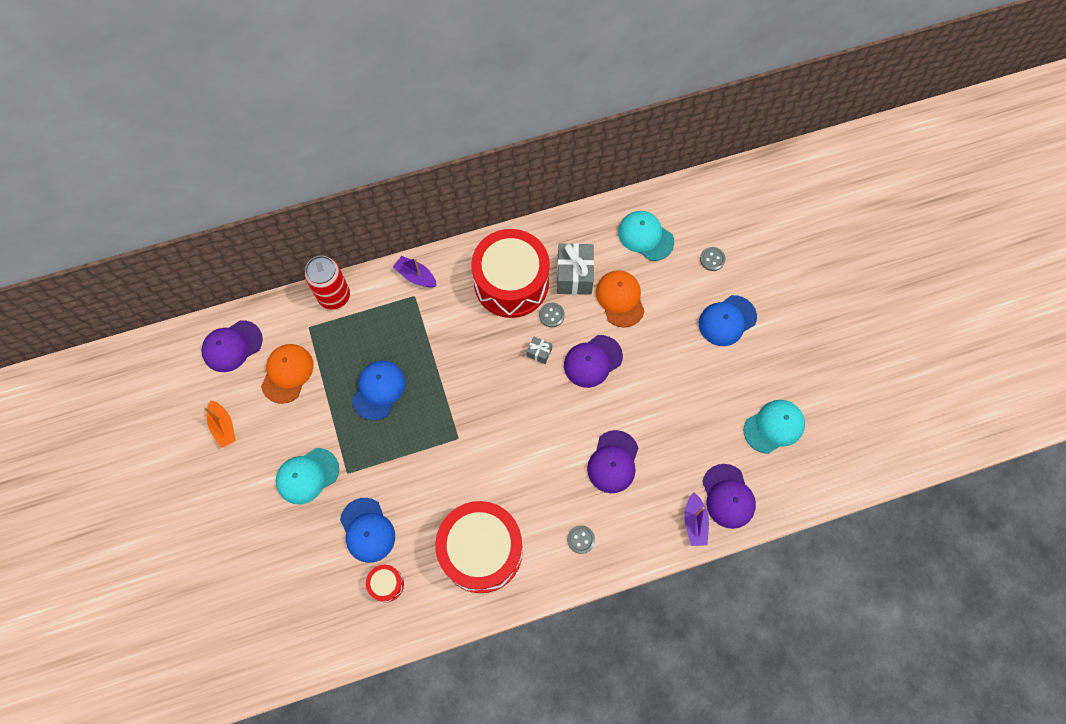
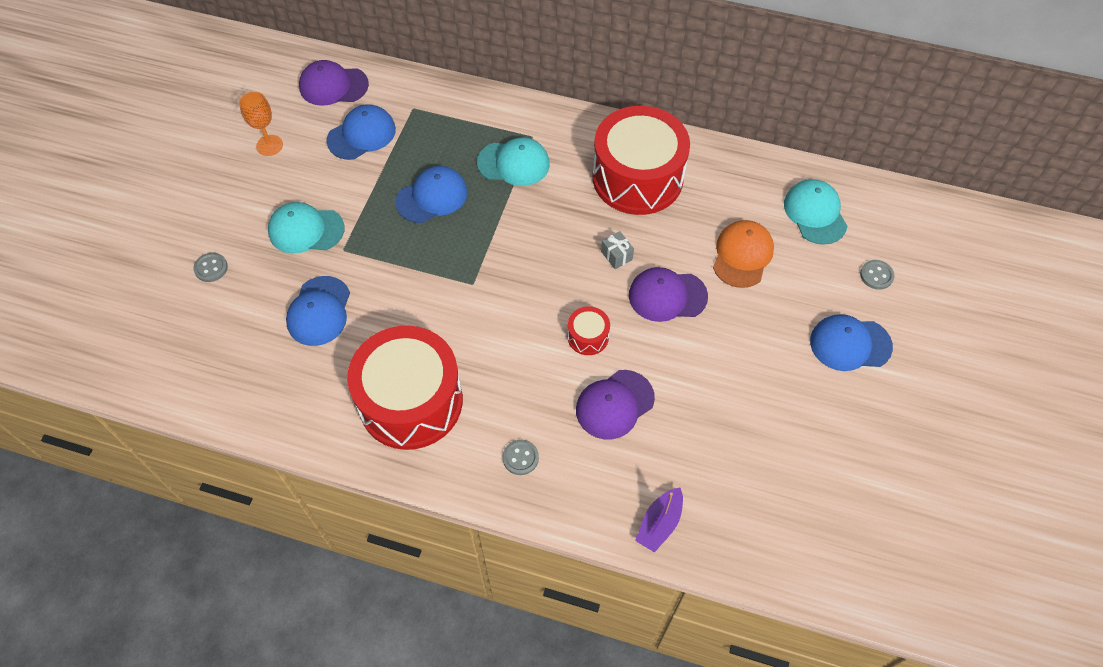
camera: 35 degrees right, 10 degrees down
orange boat [204,400,236,448] -> orange goblet [239,92,283,156]
orange cap [261,344,314,404] -> blue cap [327,104,396,160]
red can [304,256,350,310] -> none
red drum [366,565,404,602] -> red drum moved to [568,306,610,355]
purple boat [393,256,437,288] -> none
grey button [539,302,565,328] -> grey button moved to [193,253,228,282]
grey gift [557,243,594,295] -> none
purple cap [702,464,756,529] -> none
turquoise cap [744,400,805,454] -> turquoise cap moved to [477,137,550,186]

